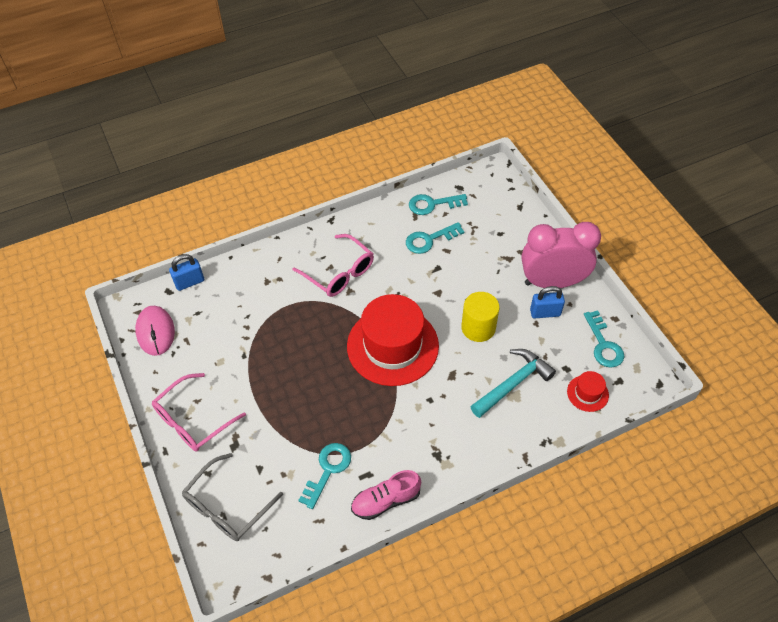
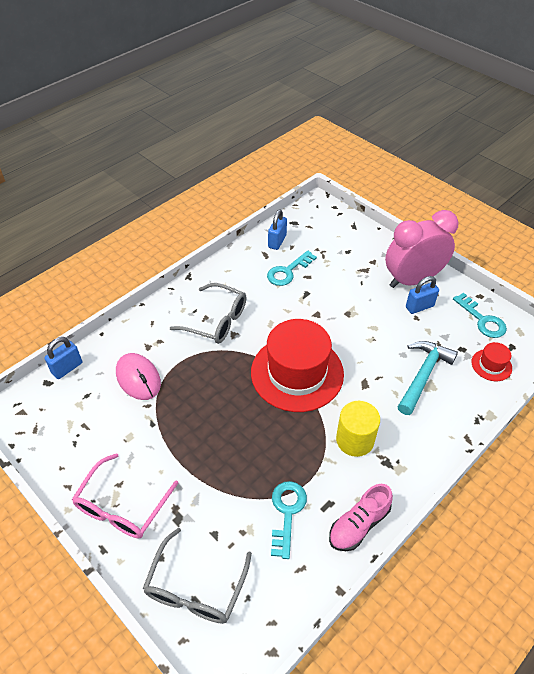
camera: 20 degrees left, 5 degrees down
pink mouse [135,306,175,356] -> pink mouse moved to [116,353,161,400]
pink glasses [293,234,374,297] -> grey glasses [170,283,247,344]
turquoise key [409,194,468,215] -> blue padlock [268,209,287,250]
yellow cylinder [461,292,500,342] -> yellow cylinder moved to [336,401,380,457]

